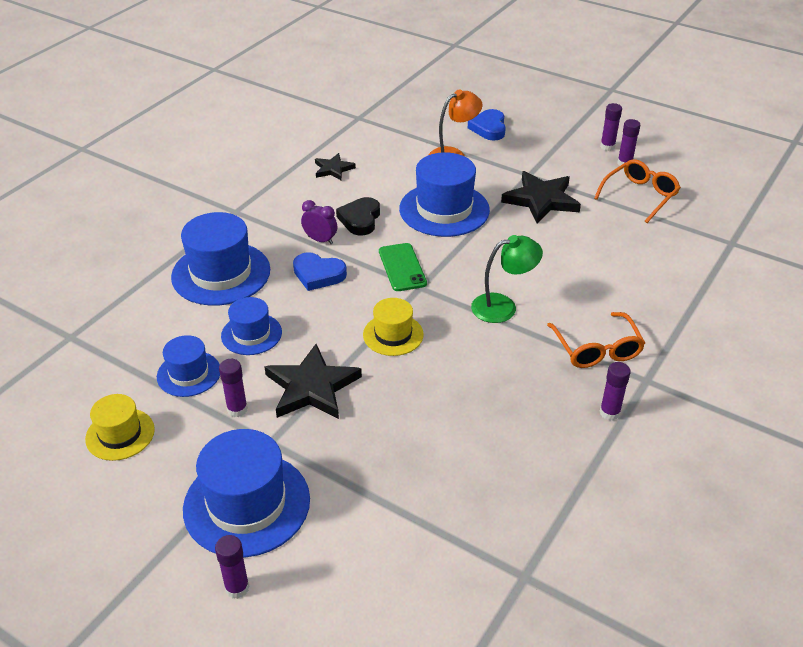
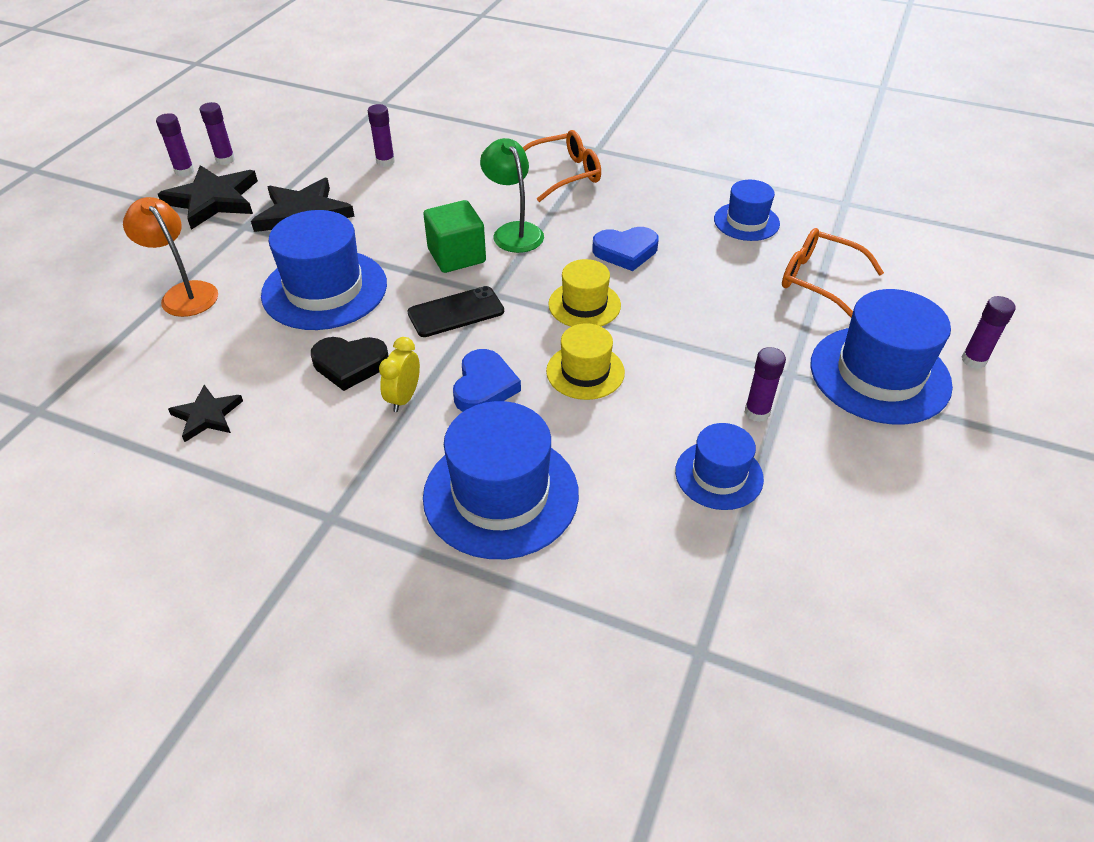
camera: 100 degrees left, 5 degrees up
yellow hat [85,394,155,461] -> yellow hat moved to [546,323,625,400]
blue hat [221,297,282,355] -> blue hat moved to [714,180,780,241]
black star [264,344,362,419] -> black star moved to [158,165,258,230]
purple clock [301,200,337,244] -> yellow clock [379,337,420,412]
green phone [379,243,427,291] -> black phone [407,286,504,337]
blue heart [468,109,506,141] -> blue heart moved to [592,227,659,271]
orange glasses [594,159,681,223] -> orange glasses moved to [782,228,884,318]
purple glue stick [600,362,631,420] -> purple glue stick moved to [368,104,395,167]
none -> green cube [424,200,486,273]

